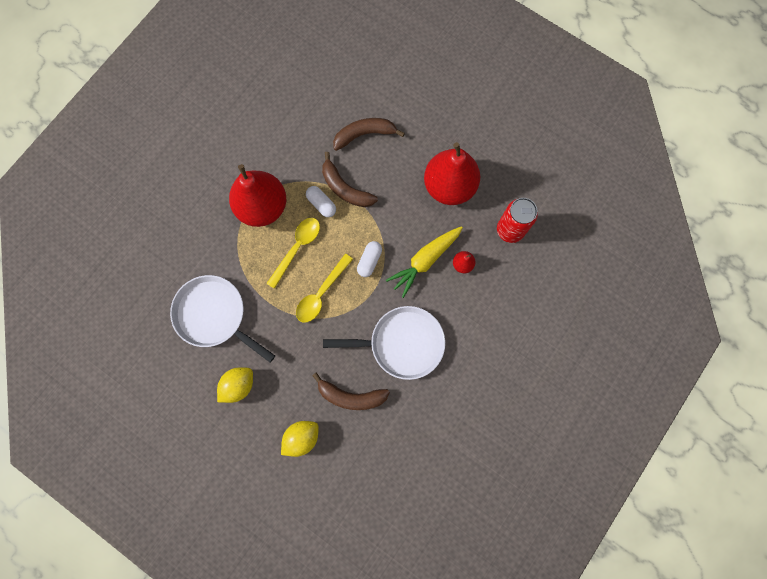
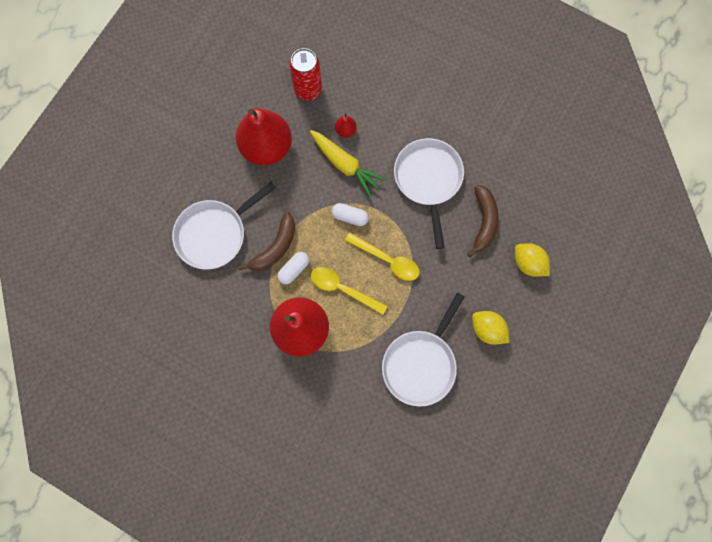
camera: 95 degrees left, 0 degrees up
brown banana [333,118,405,151] -> white pan [172,182,276,270]

